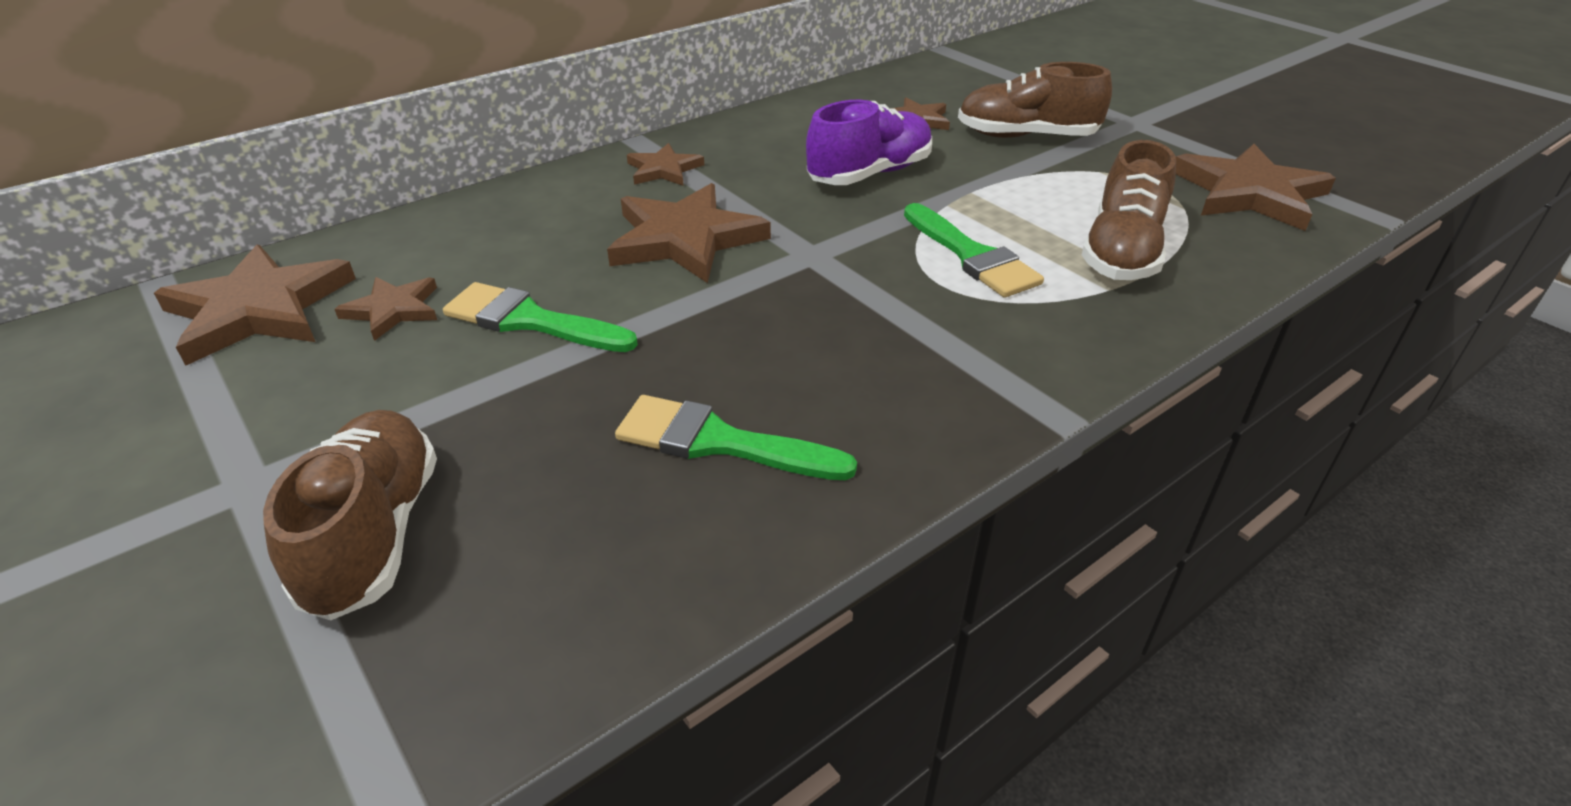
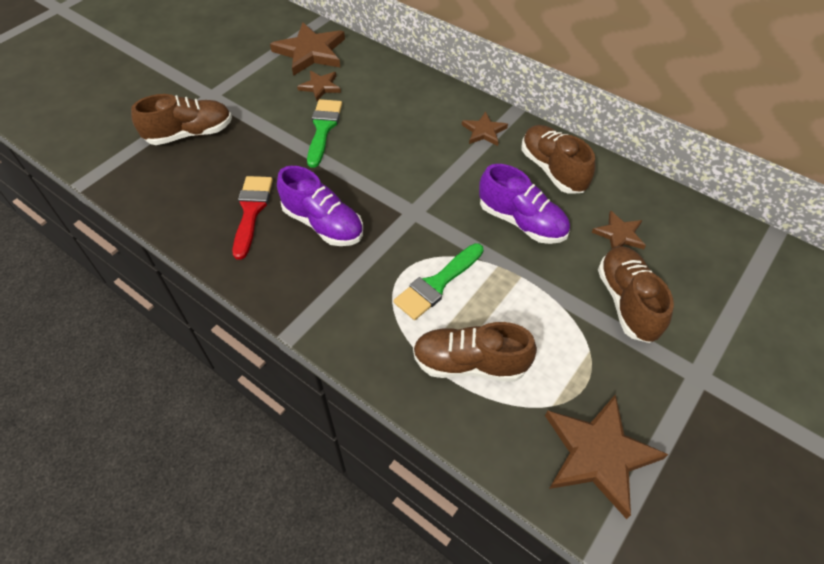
camera: 75 degrees right, 15 degrees up
brown star [607,183,771,283] -> none
green brush [615,395,857,480] -> red brush [233,176,273,260]
none -> purple shoe [277,166,363,246]
none -> brown shoe [522,125,595,194]

